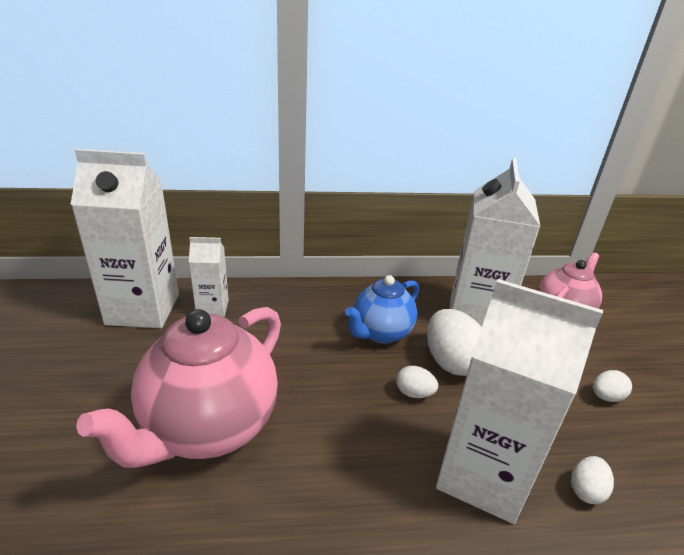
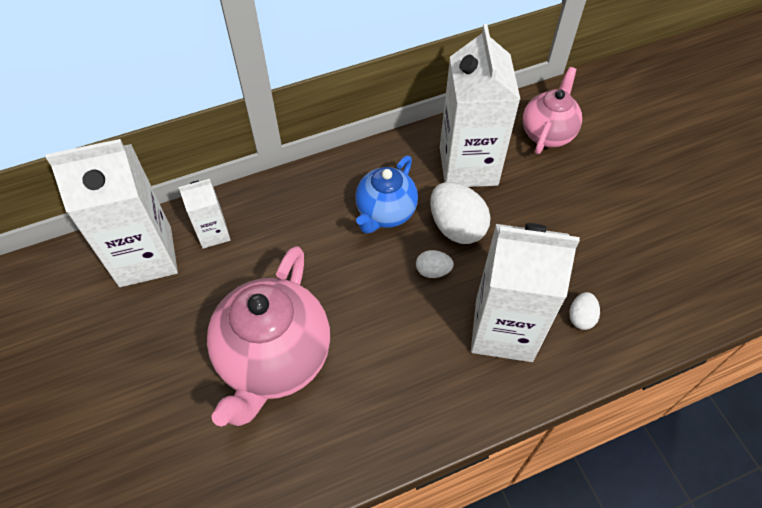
camera: 15 degrees left, 25 degrees up
white egg [593,370,632,402] -> none

